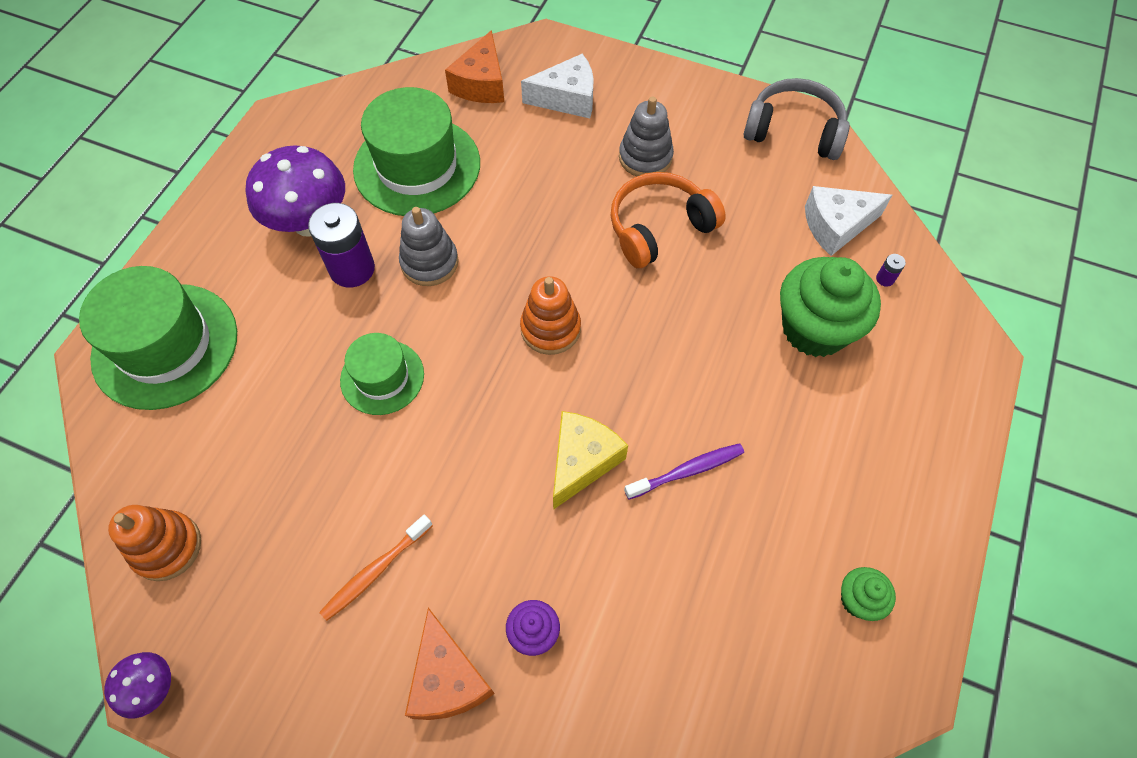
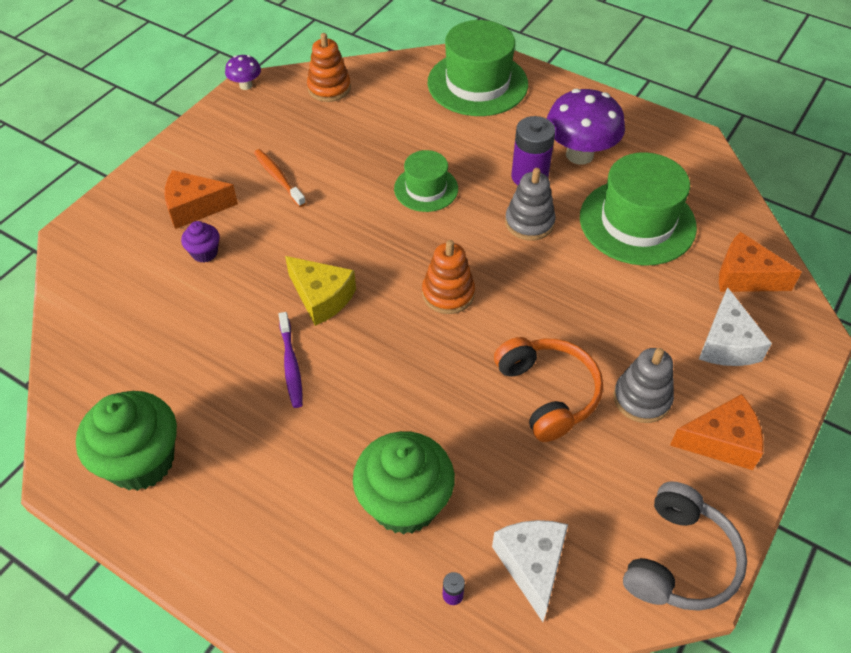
camera: 100 degrees right, 10 degrees down
green cupcake [841,567,896,621] -> green cupcake [76,391,177,491], size x2.12
none -> orange cheese [670,394,764,470]

